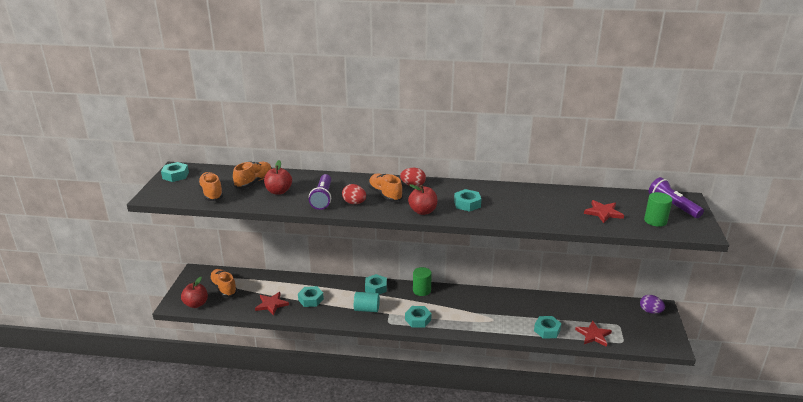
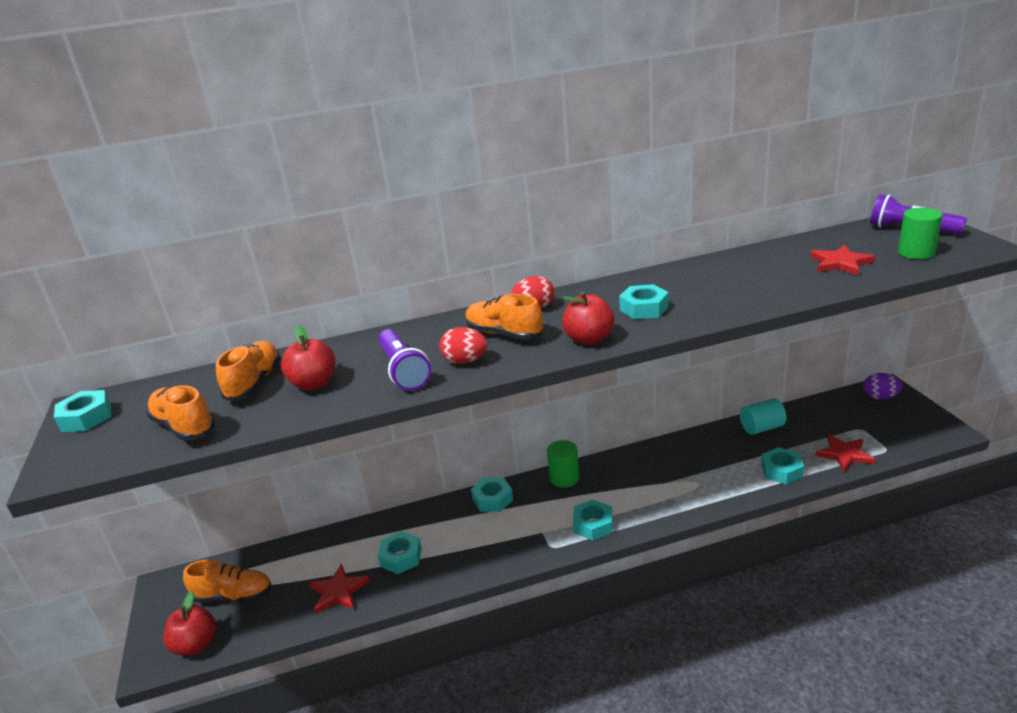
camera: 20 degrees left, 0 degrees up
orange shoe [209,269,237,297] -> orange shoe turned 150 degrees clockwise [183,559,271,602]
turquoise cylinder [354,292,380,312] -> turquoise cylinder moved to [740,398,787,435]

